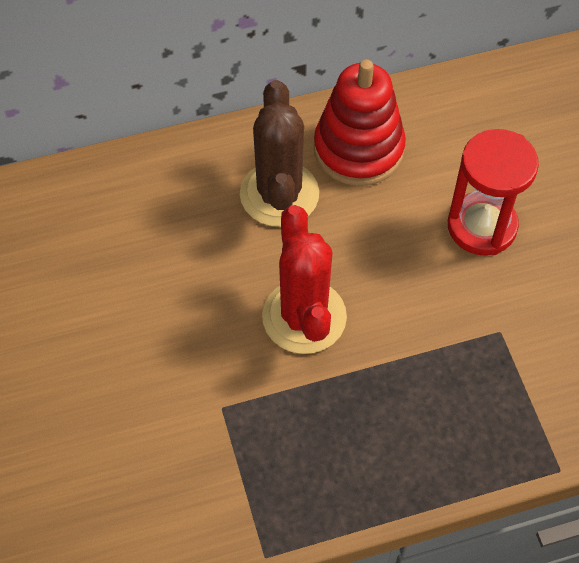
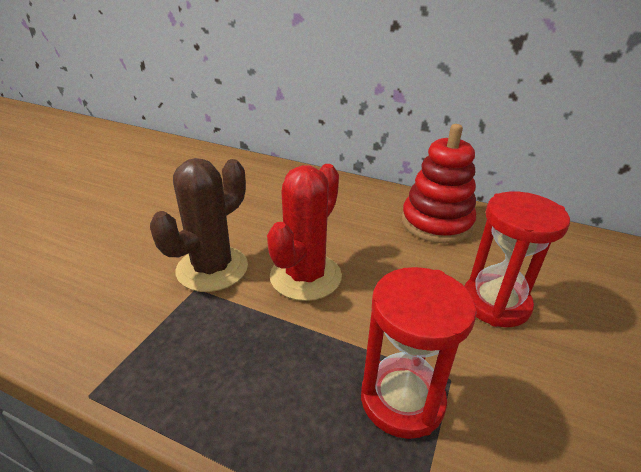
camera: 40 degrees right, 25 degrees down
brown cactus [240,80,319,227] -> brown cactus moved to [150,158,248,292]
none -> red hourglass [361,267,477,439]

